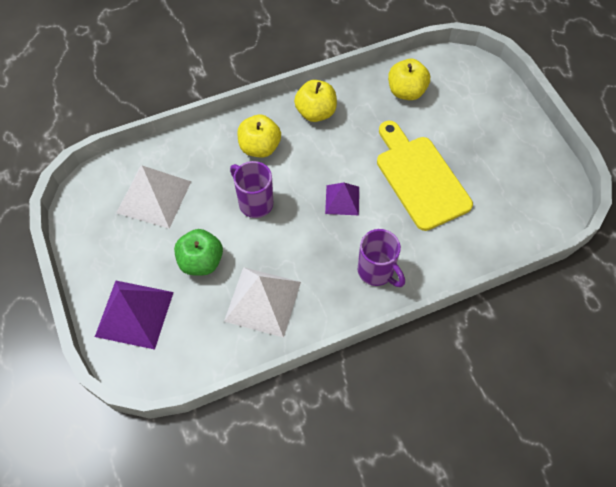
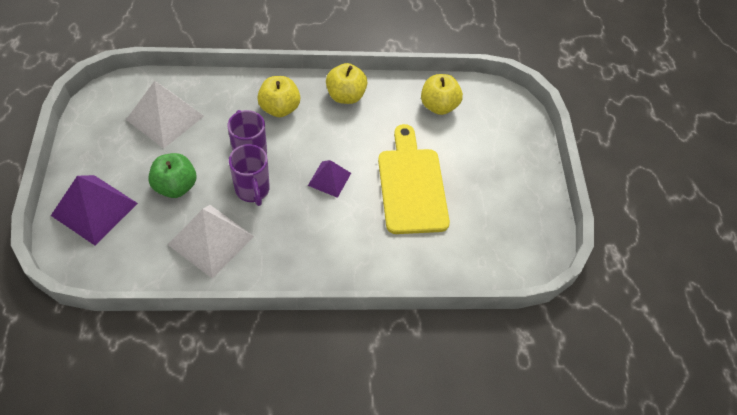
camera: 15 degrees right, 5 degrees down
purple mug [358,229,405,287] -> purple mug moved to [229,144,270,206]

